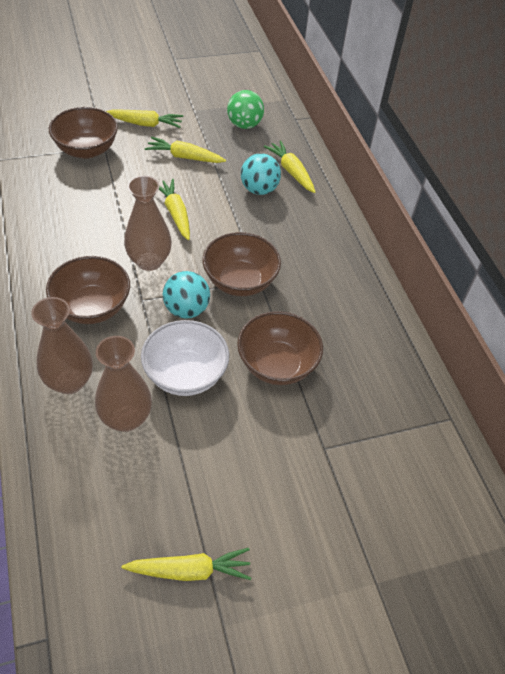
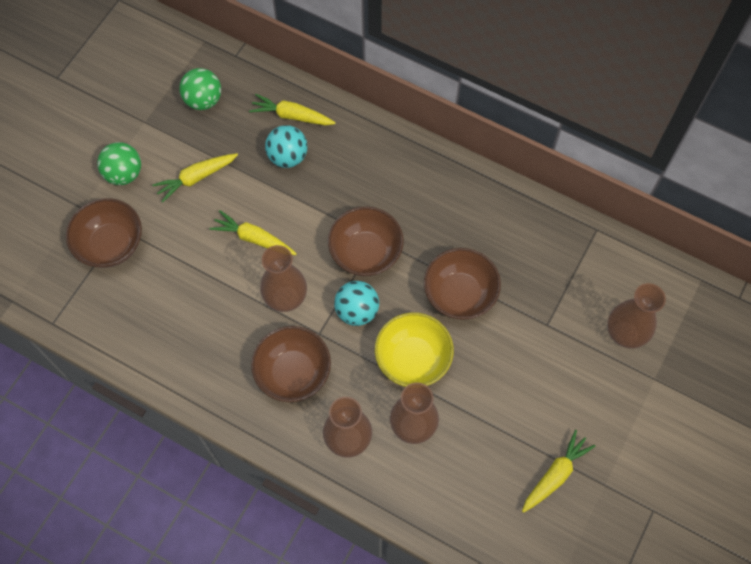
camera: 40 degrees left, 15 degrees up
yellow carrot [106,110,183,128] -> green ball [97,142,141,185]
white bowl [141,320,229,396] -> yellow bowl [375,312,454,387]
none -> brown vase [607,283,666,349]

